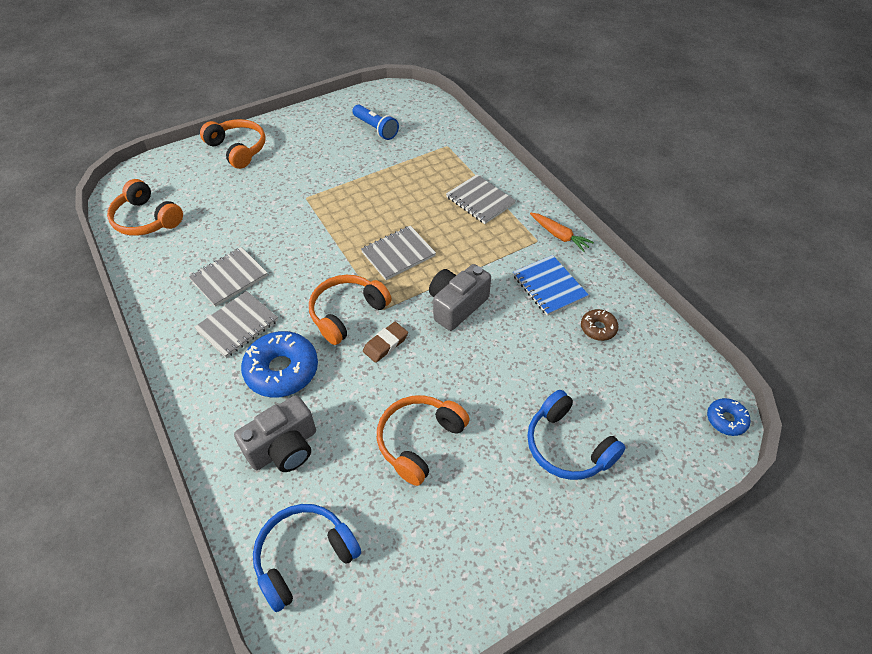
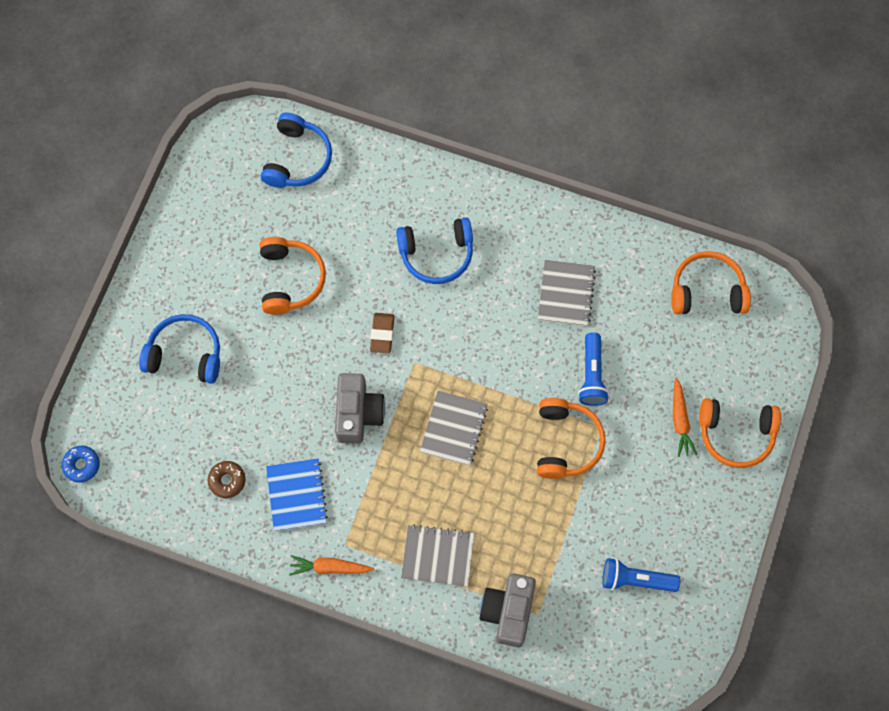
camera: 140 degrees right, 20 degrees up
grey notebook [194,291,278,358] -> none
grey camera [234,395,316,472] -> grey camera moved to [479,574,536,647]
blue donut [241,331,318,397] -> blue headphones [396,217,473,284]
orange headphones [309,275,392,345] -> orange headphones moved to [537,398,606,479]
blue notebook [513,255,589,316] -> blue notebook turned 60 degrees clockwise [266,458,328,531]
none -> blue flashlight [578,332,609,406]
none -> orange carrot [673,377,697,457]

